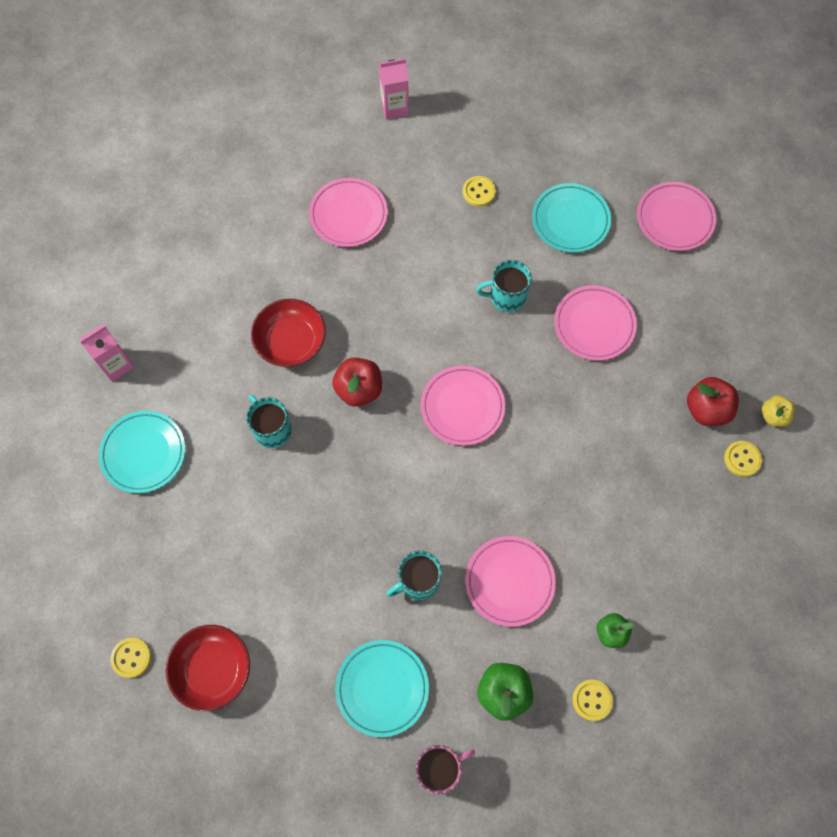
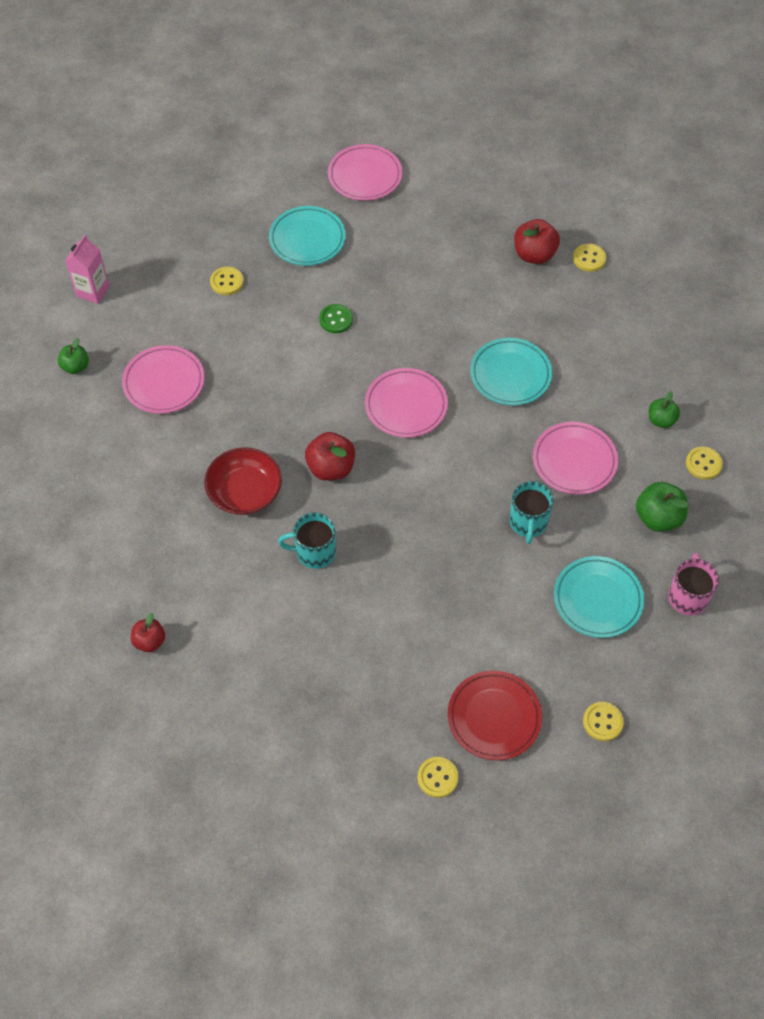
camera: 55 degrees left, 10 degrees down
pink carton [79,324,134,382] -> red apple [131,613,165,652]
turquoise plate [98,411,185,493] -> turquoise plate moved to [470,338,552,405]
red bowl [166,625,250,711] -> red plate [448,671,542,760]
turquoise mug [476,260,532,312] -> green button [319,304,353,333]
pink plate [554,285,637,361] -> none
yellow apple [762,395,795,427] -> none
none -> green apple [58,338,89,374]
none -> yellow button [583,702,624,741]

